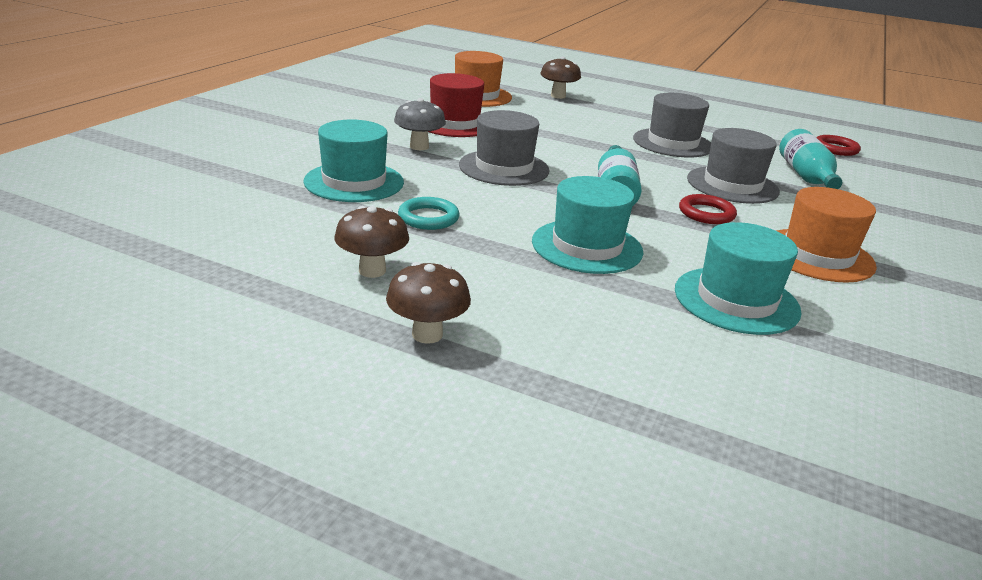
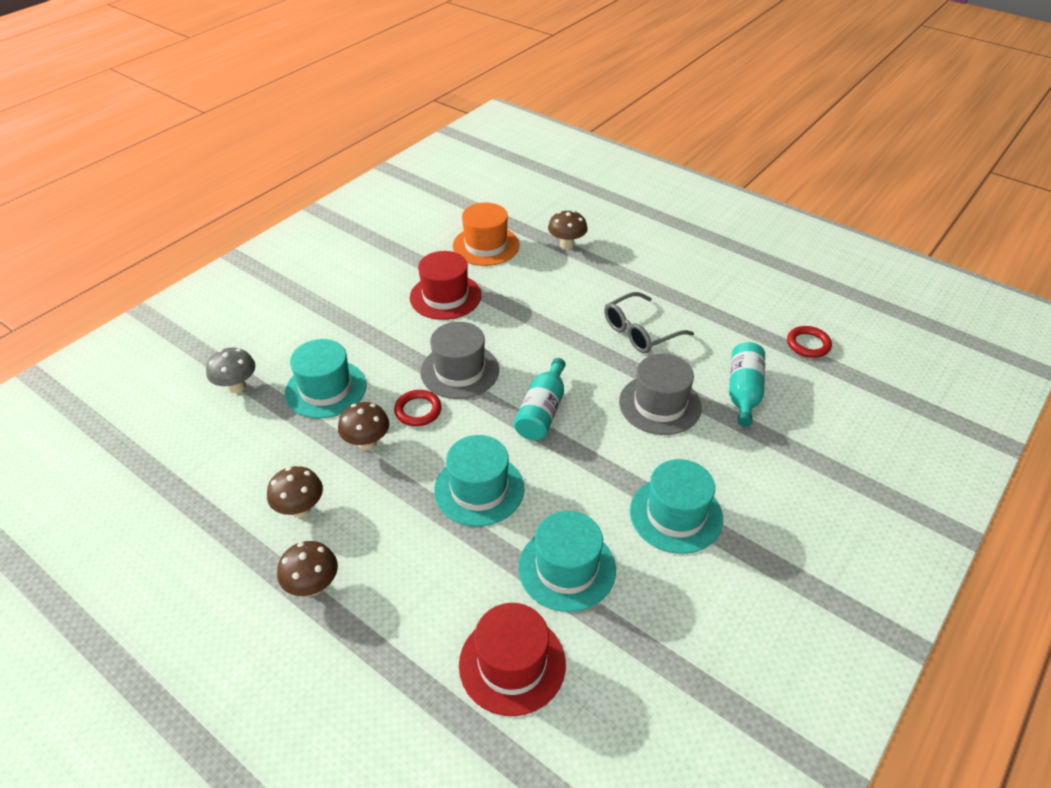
camera: 15 degrees right, 15 degrees up
grey mushroom [394,98,446,150] -> grey mushroom moved to [206,348,256,393]
turquoise ring [398,197,459,230] -> brown mushroom [338,402,389,450]
grey hat [633,93,711,157] -> grey glasses [604,292,694,353]
red ring [679,194,737,224] -> red ring moved to [394,390,442,426]
orange hat [776,187,877,283] -> turquoise hat [630,459,723,554]
none -> red hat [459,603,566,716]

